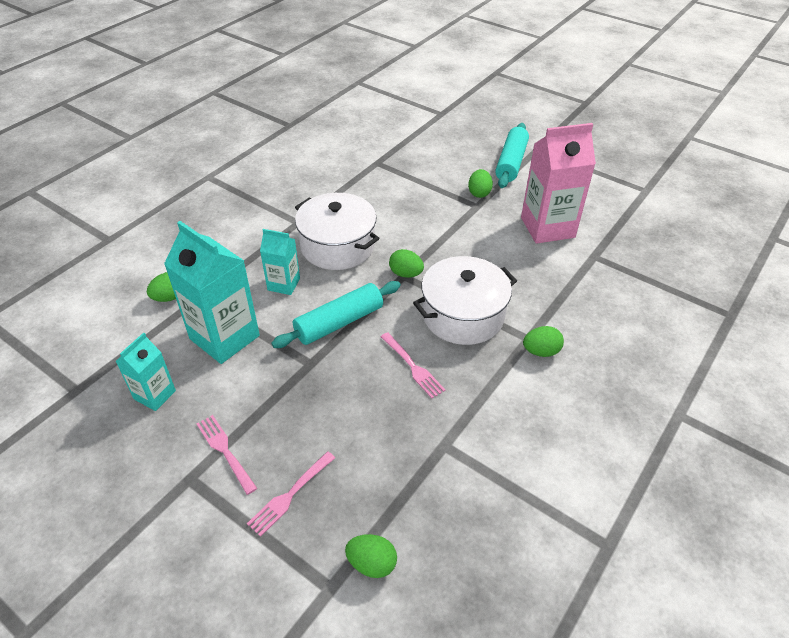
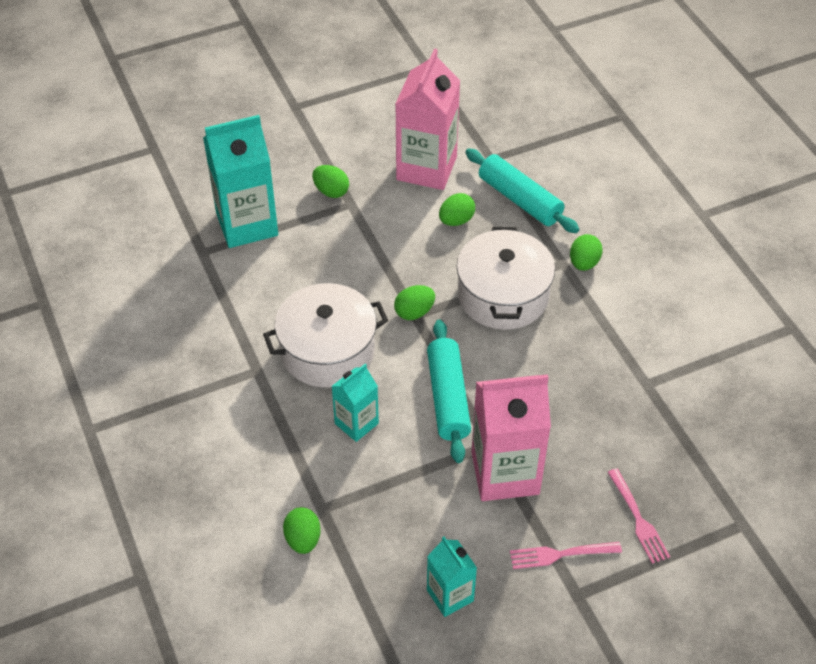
camera: 60 degrees left, 5 degrees up
turquoise carton [164,221,260,364] -> turquoise carton moved to [203,115,278,248]
green egg [345,534,397,578] -> green egg moved to [439,193,475,226]
pink fork [380,332,445,398] -> none
turquoise rolling pin [495,123,529,188] -> turquoise rolling pin moved to [465,148,580,233]
none -> pink carton [471,374,551,501]

